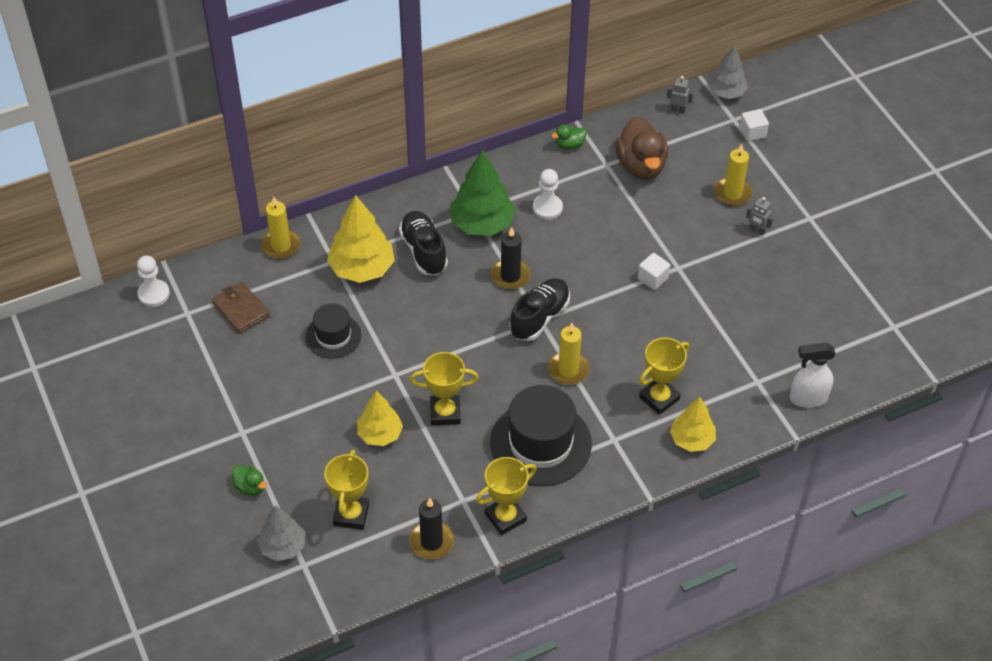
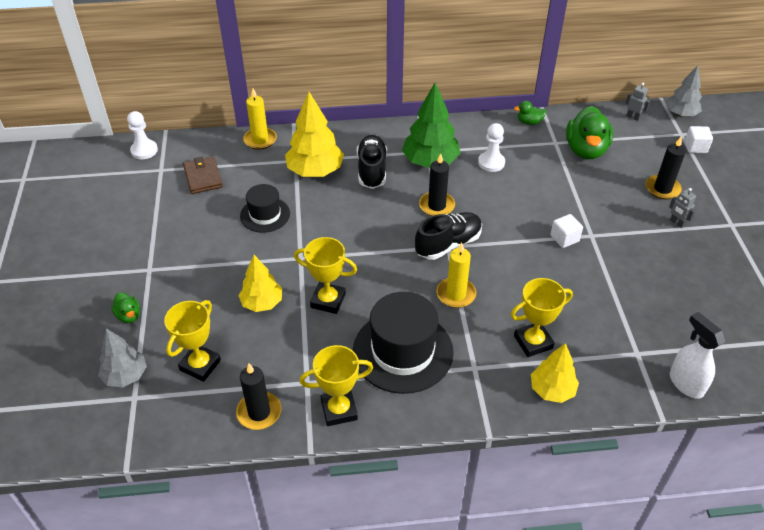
camera: 20 degrees right, 5 degrees down
brown duck [615,116,668,179] -> green duck [566,106,613,159]
yellow candle [714,144,752,206] -> black candle [646,137,686,200]
white spray bottle [790,343,836,408] -> white spray bottle turned 45 degrees clockwise [670,312,726,399]

